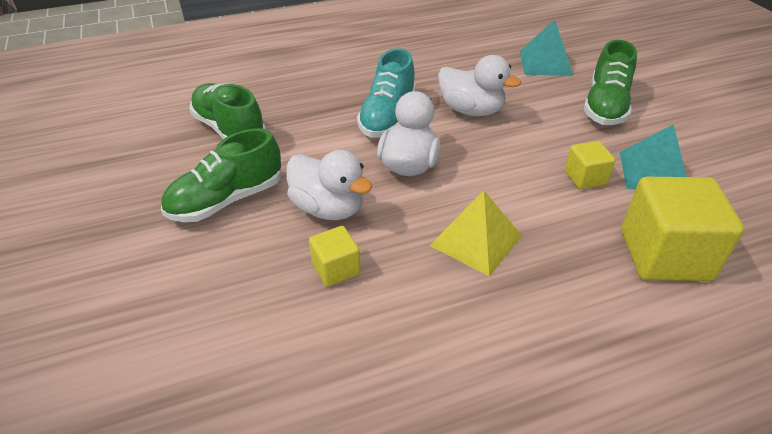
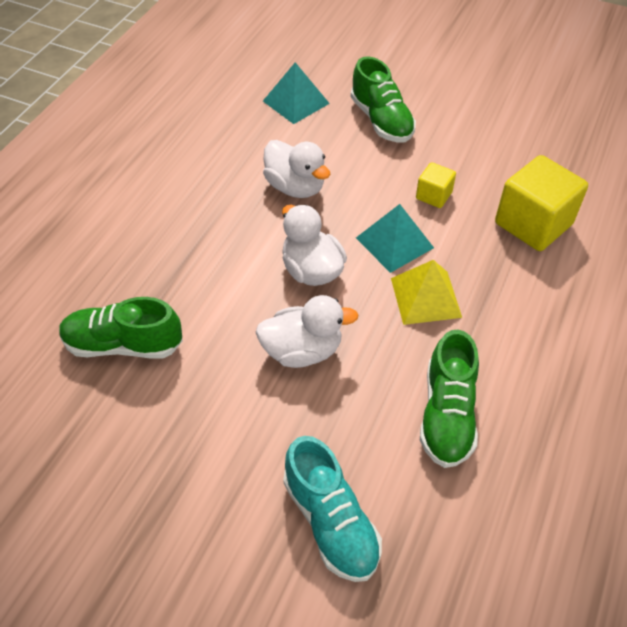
camera: 45 degrees left, 10 degrees up
green shoe [161,128,281,222] -> green shoe moved to [420,330,479,468]
yellow cube [309,226,361,287] -> none
turquoise shoe [357,48,416,138] -> turquoise shoe moved to [283,436,382,582]
white duck [438,55,521,116] -> white duck turned 60 degrees clockwise [263,140,331,198]
turquoise pyramid [620,124,687,190] -> turquoise pyramid moved to [356,204,434,273]

